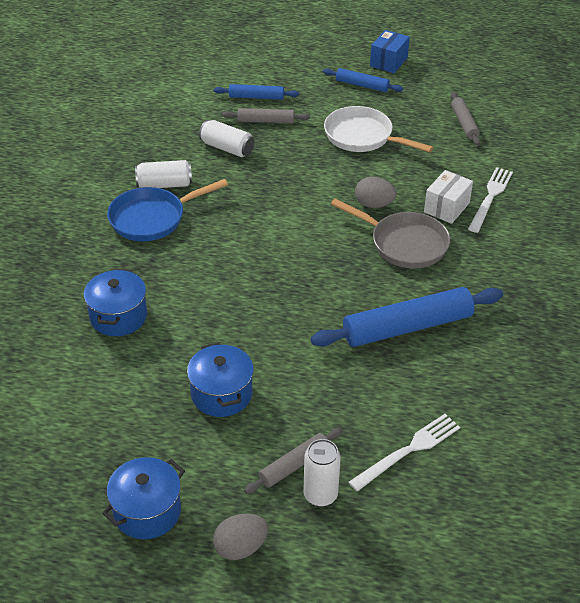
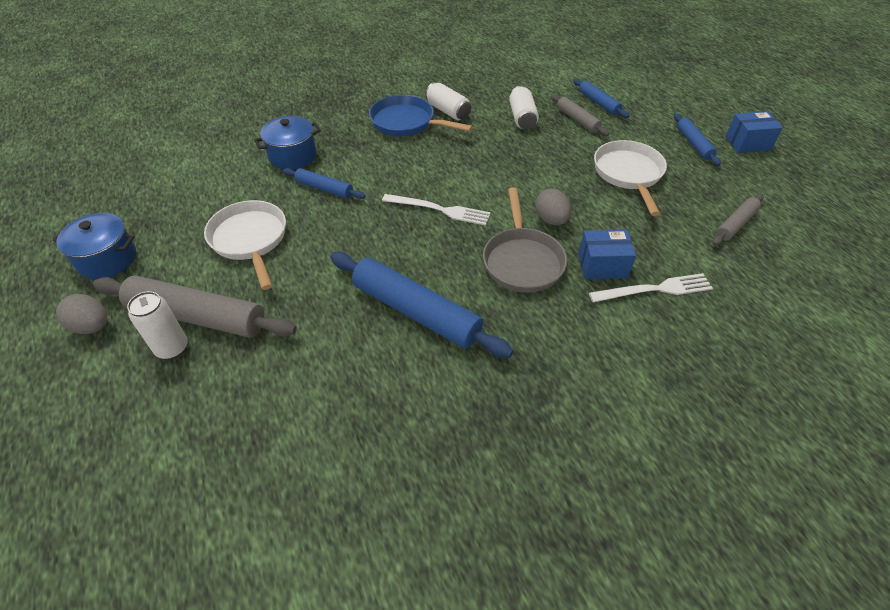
camera: 55 degrees right, 5 degrees up
blue pot [187,342,254,417] -> white pan [204,200,286,290]
grey rolling pin [244,428,342,494] -> grey rolling pin [93,275,297,337], size x1.89
white fork [349,414,460,492] -> white fork moved to [382,194,490,226]
white box [424,170,473,224] -> blue box [578,230,636,279]
none -> blue rolling pin [283,168,366,199]

